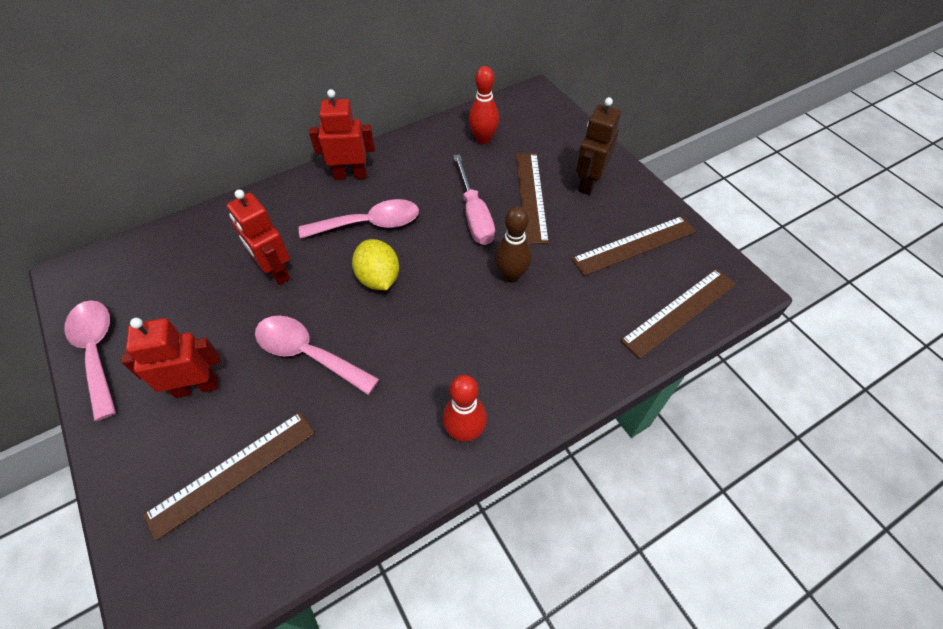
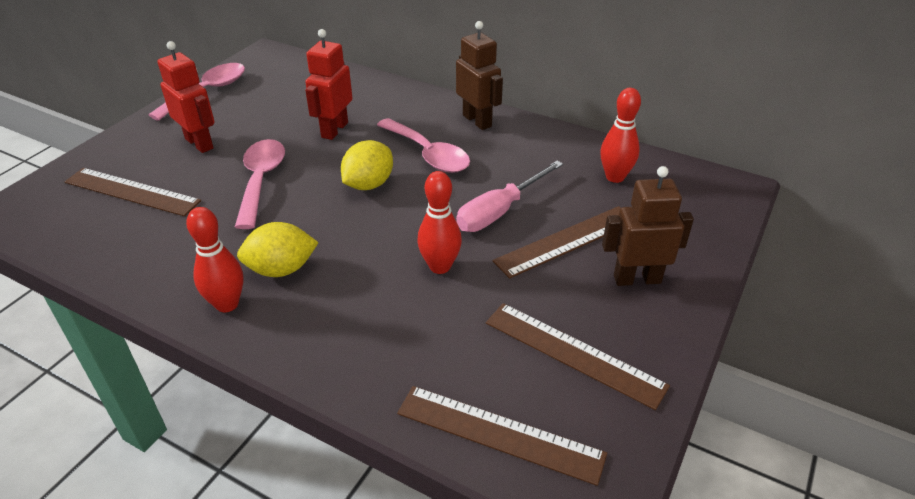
camera: 60 degrees right, 15 degrees down
red robot [309,89,375,180] -> brown robot [456,21,503,130]
brown bowling pin [495,206,532,283] -> red bowling pin [417,171,462,274]
none -> yellow lemon [237,222,319,277]

